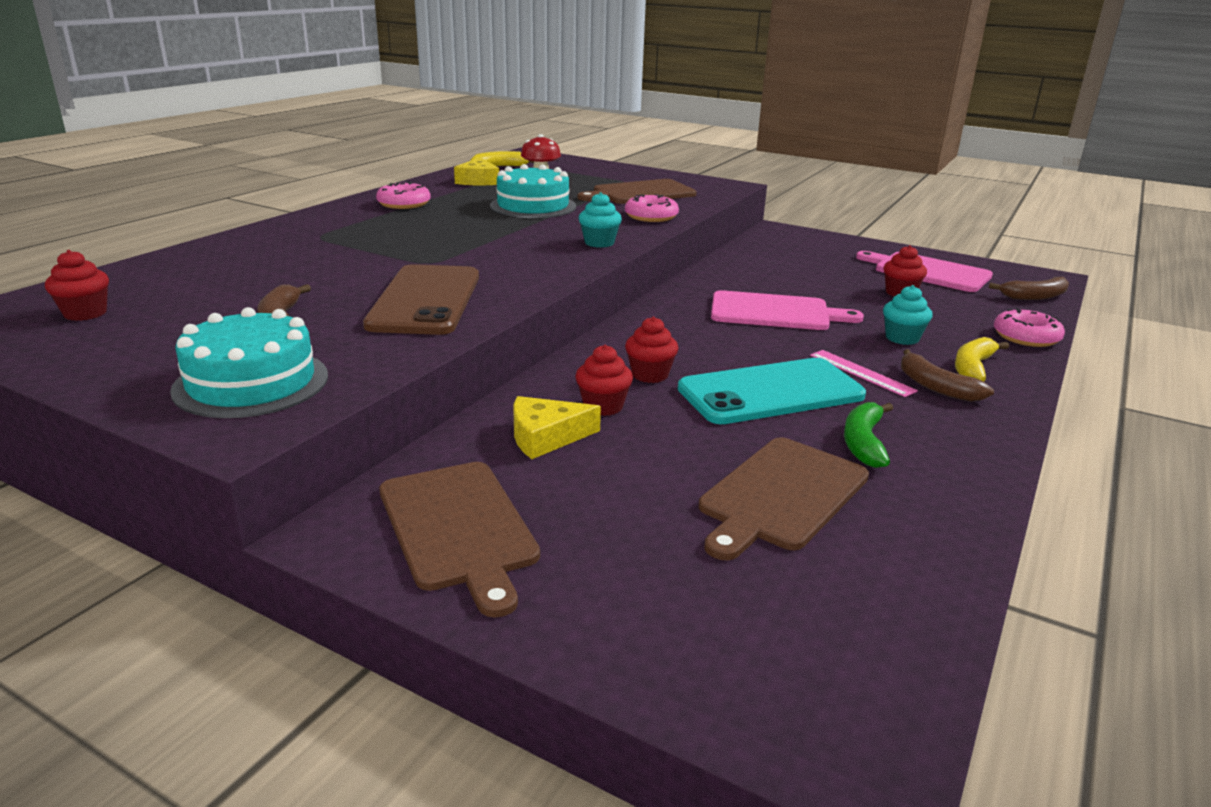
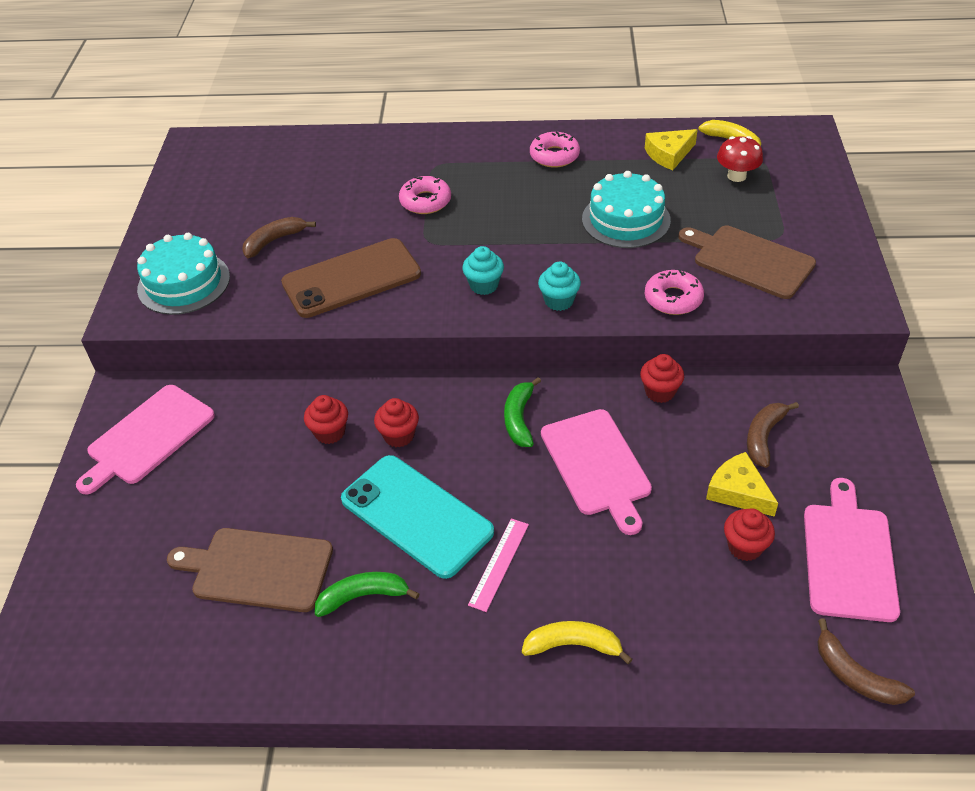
camera: 65 degrees right, 20 degrees up
red cupcake [45,250,109,321] -> red cupcake moved to [640,354,684,403]
brown cutting board [379,462,540,618] -> pink cutting board [76,385,215,494]
yellow cheese [514,396,601,459] -> yellow cheese moved to [706,452,778,517]
turquoise cupcake [883,285,933,345] -> turquoise cupcake moved to [462,246,504,295]
brown banana [901,349,994,402] -> brown banana moved to [747,402,799,468]
pink donut [994,308,1065,347] -> pink donut moved to [399,176,451,214]
none -> green banana [504,377,541,447]

